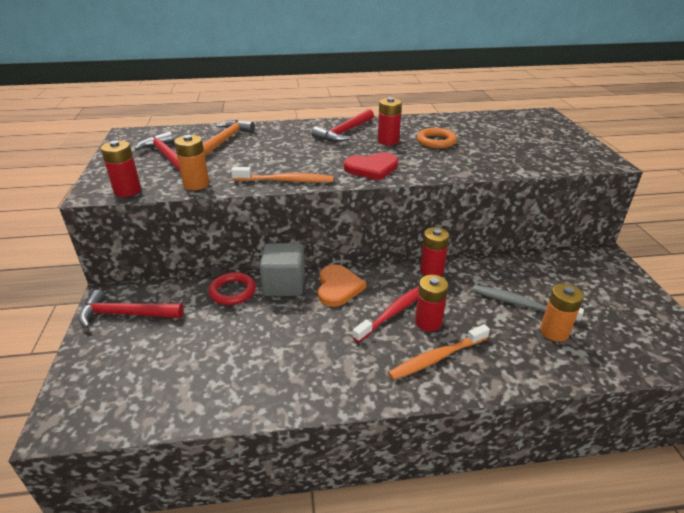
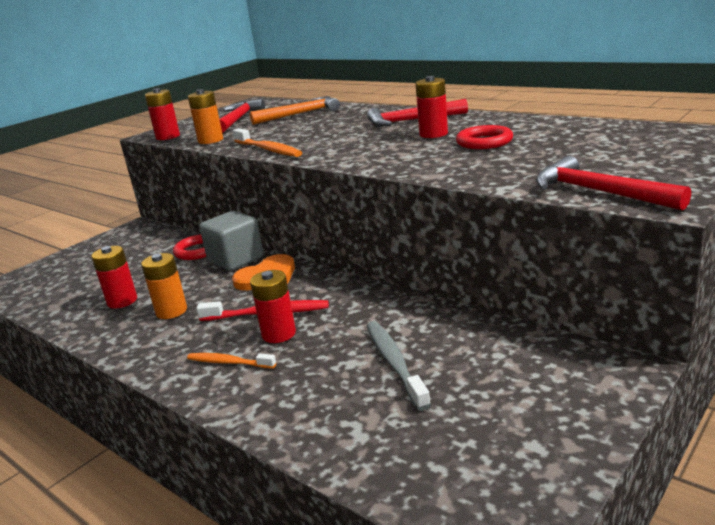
camera: 50 degrees right, 10 degrees down
red hammer [78,290,184,328] -> red hammer moved to [536,156,691,211]
red heart [344,153,398,180] -> none
orange toothbrush [388,324,490,380] -> orange toothbrush [187,353,276,368], size x0.66
orange ring [417,128,457,148] -> red ring [456,125,513,149]
red battery [420,227,449,276] -> red battery moved to [91,246,137,309]
orange battery [540,284,584,342] -> orange battery moved to [141,253,187,319]

